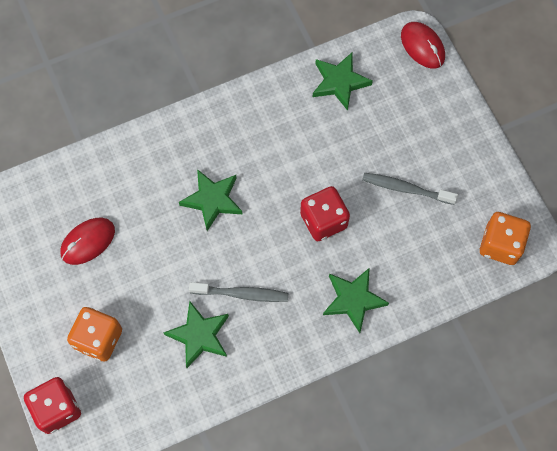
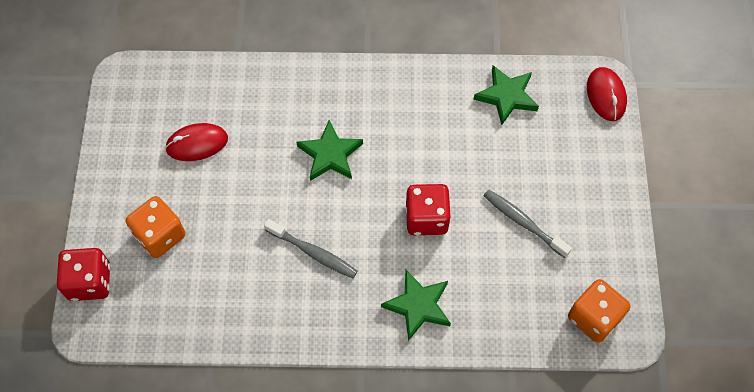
camera: 25 degrees right, 5 degrees down
green star [164,301,229,368] -> none

